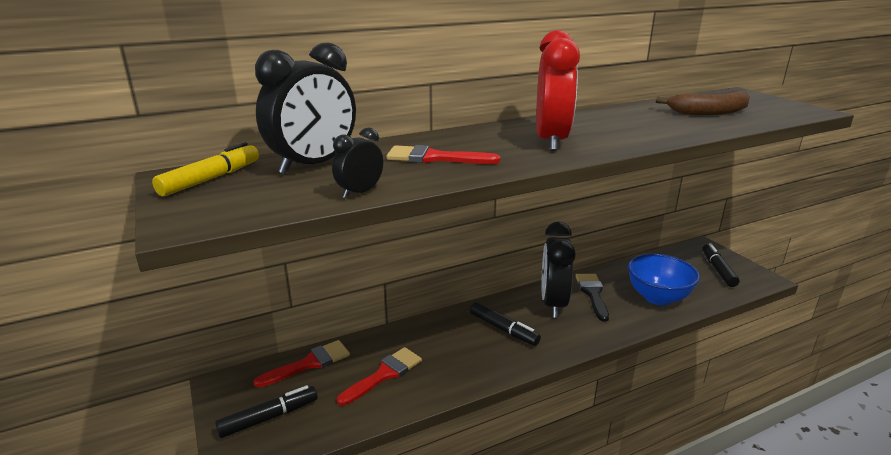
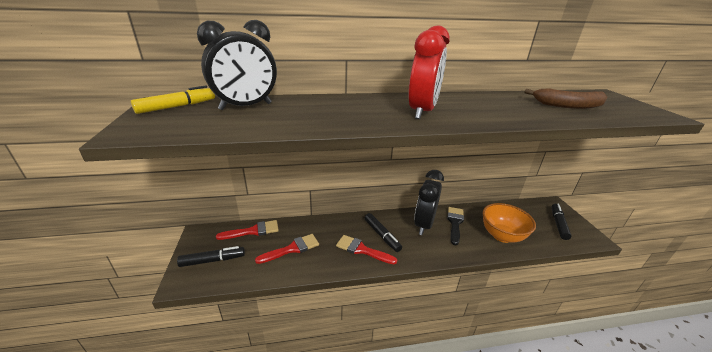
camera: 15 degrees right, 5 degrees up
black clock [332,127,383,199] -> none
red brush [387,145,500,164] -> red brush moved to [336,235,397,264]
blue bowl [628,254,700,305] -> orange bowl [483,203,536,243]

